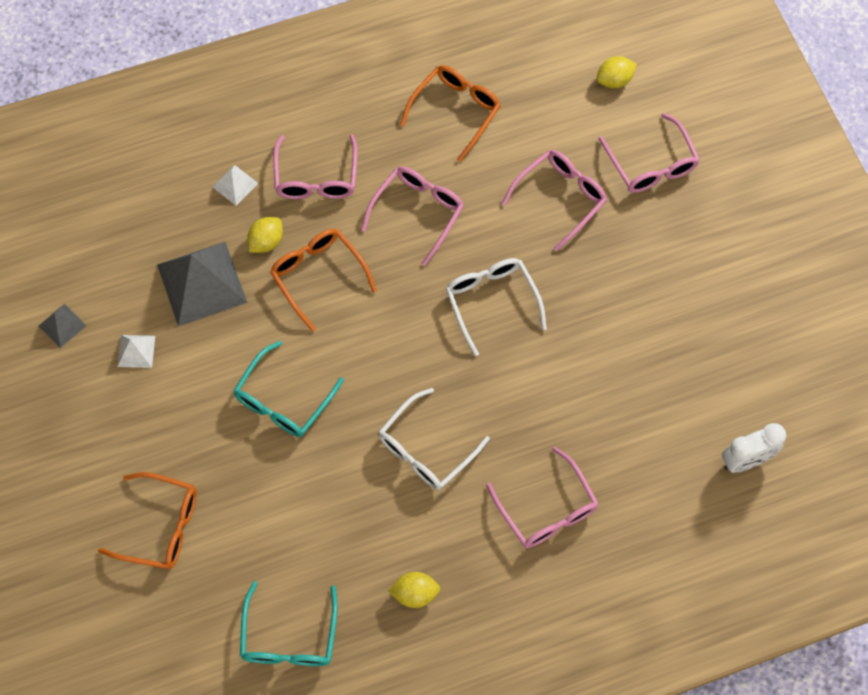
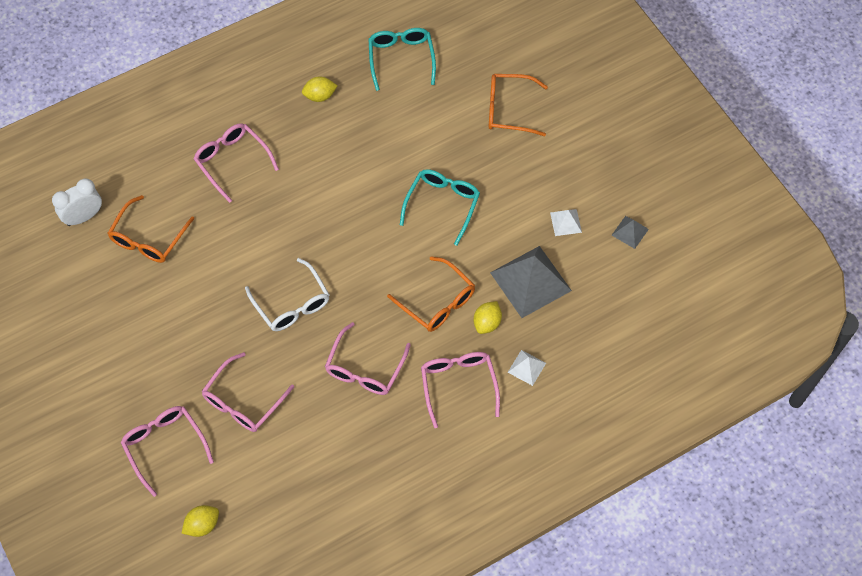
camera: 170 degrees right, 5 degrees down
white glasses [379,388,490,490] -> none
orange glasses [400,65,501,162] -> orange glasses moved to [108,195,195,263]

